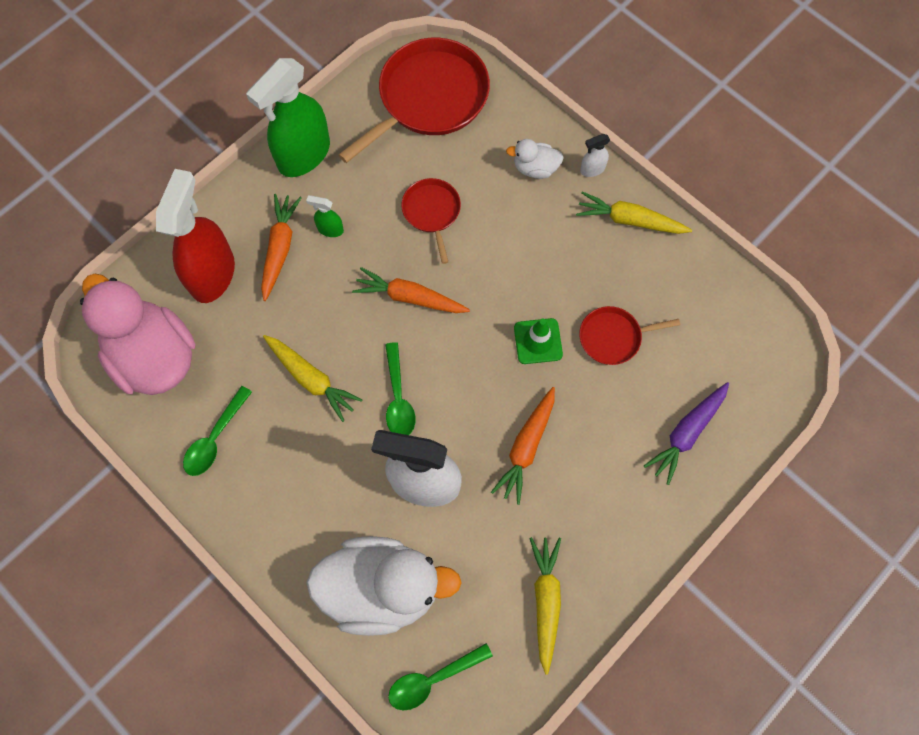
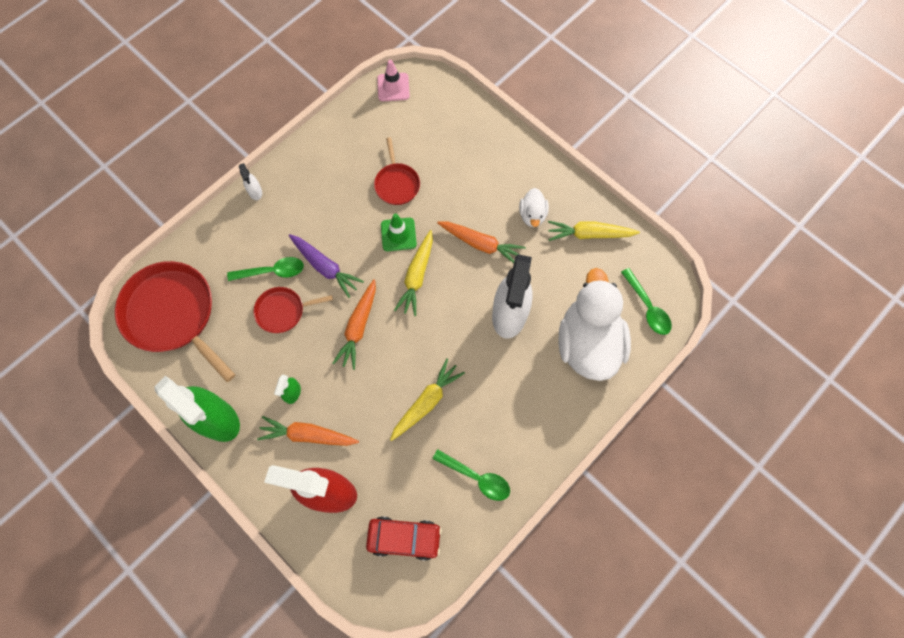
camera: 90 degrees left, 0 degrees up
pink duck [80,273,195,395] -> red car [366,516,442,561]
green spoon [385,342,415,435] -> green spoon moved to [227,257,304,281]
white duck [506,139,564,179] -> white duck moved to [519,188,549,227]
yellow carrot [576,192,692,234] -> yellow carrot moved to [394,230,433,316]
purple carrot [644,382,729,485] -> purple carrot moved to [289,234,364,298]
none -> pink traffic cone [377,60,410,101]

